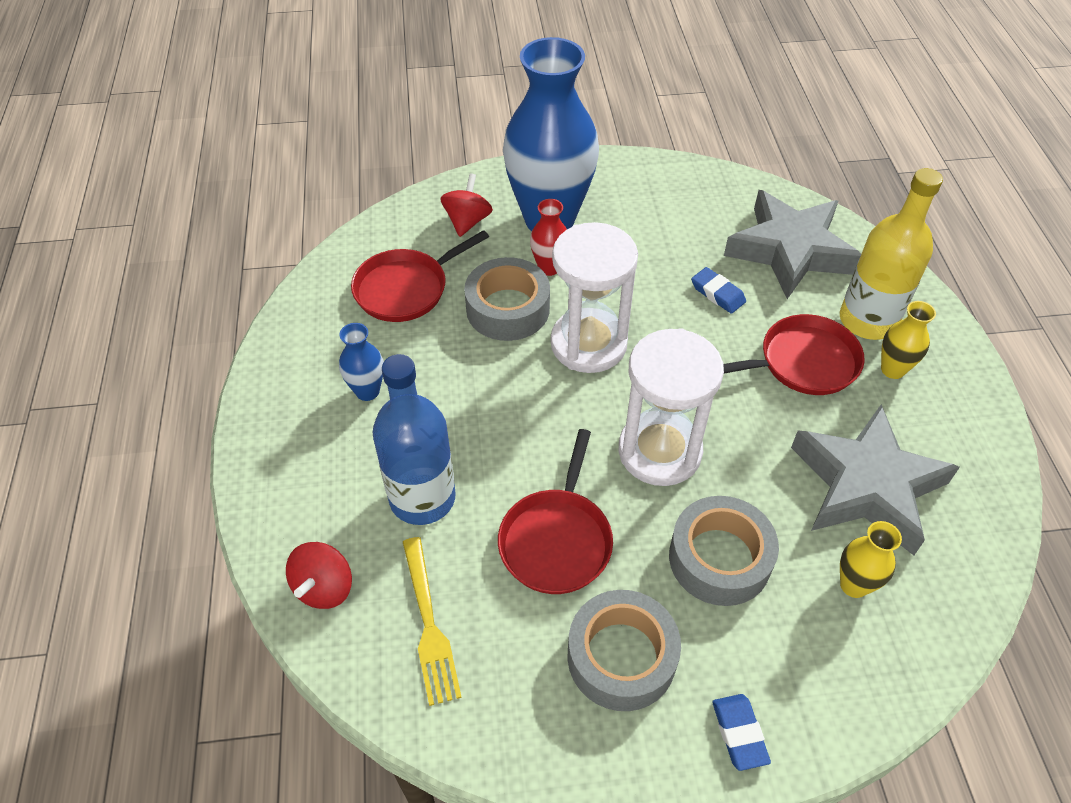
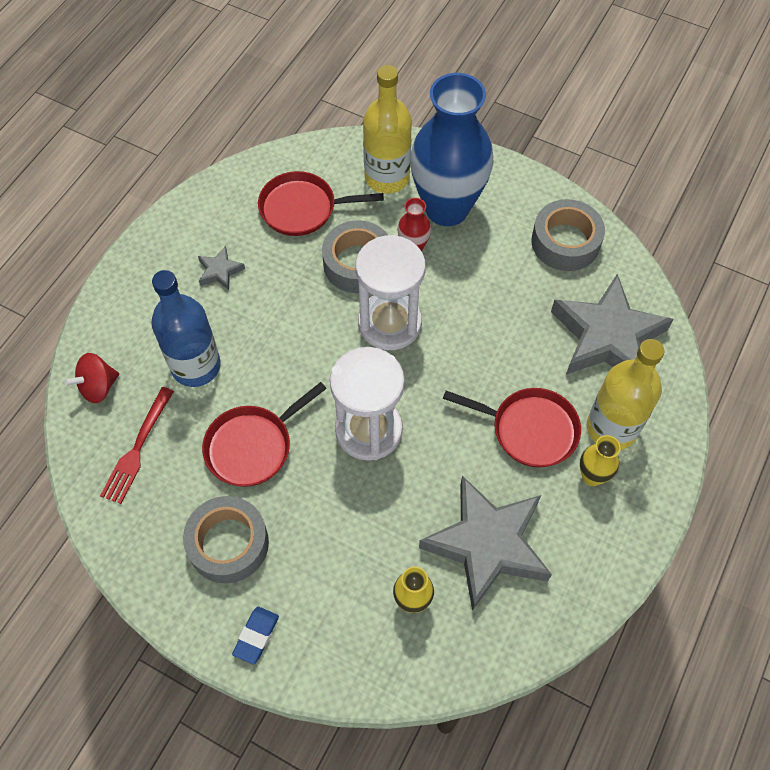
camera: 35 degrees right, 10 degrees up
blue vase [339,323,384,401] -> grey star [198,246,245,290]
yellow fork [403,537,462,706] -> red fork [100,387,174,504]
red spinning top [440,173,493,237] -> yellow bottle [363,65,412,194]
grey tape [669,496,779,606] -> grey tape moved to [531,199,605,271]
blue eraser [691,267,746,314] -> none

